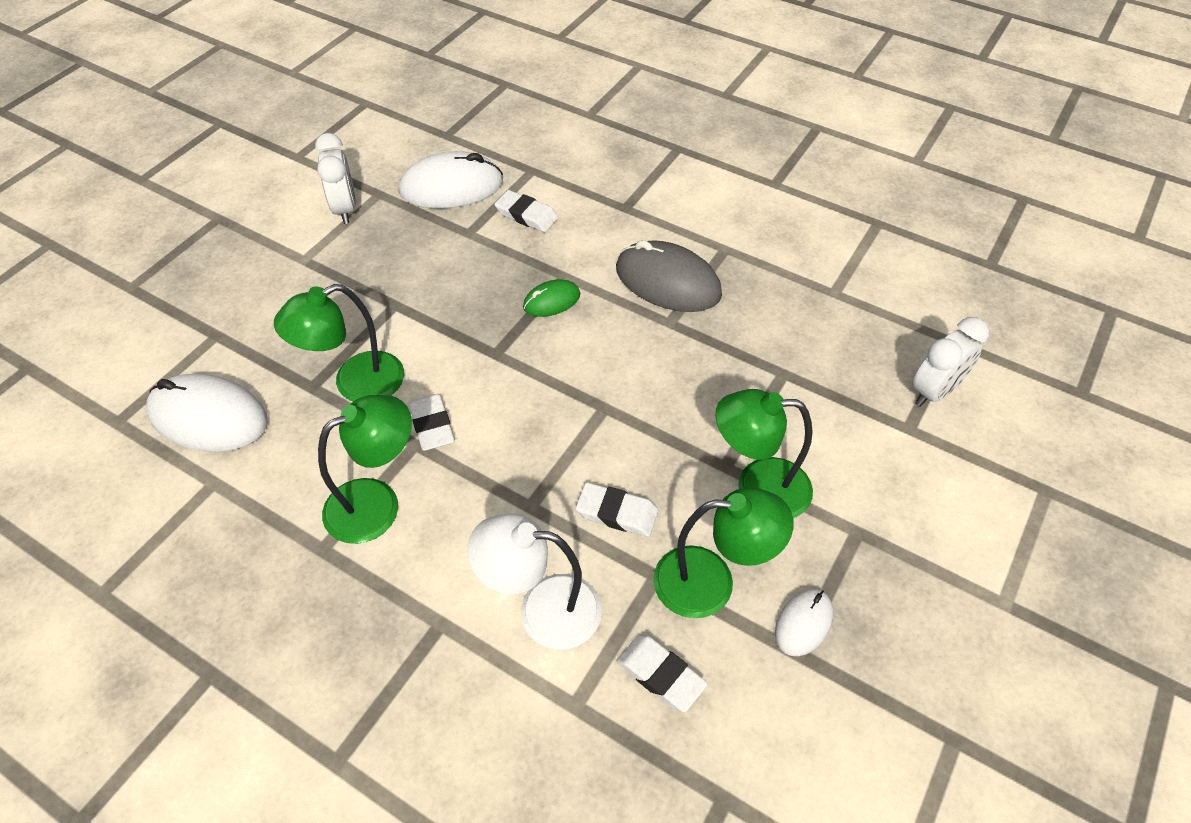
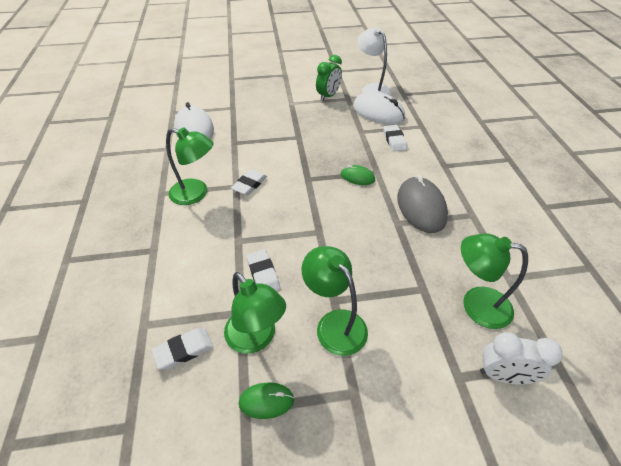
camera: 50 degrees right, 5 degrees down
green lamp [274,284,404,401] -> green lamp moved to [461,233,528,329]
white clock [315,133,356,224] -> green clock [316,55,342,101]
white lamp [467,514,602,650] -> white lamp moved to [357,27,391,96]
white eraser [617,635,708,712] -> white eraser turned 60 degrees clockwise [152,328,213,370]
white mouse [775,589,833,656] -> green mouse [239,383,294,419]

